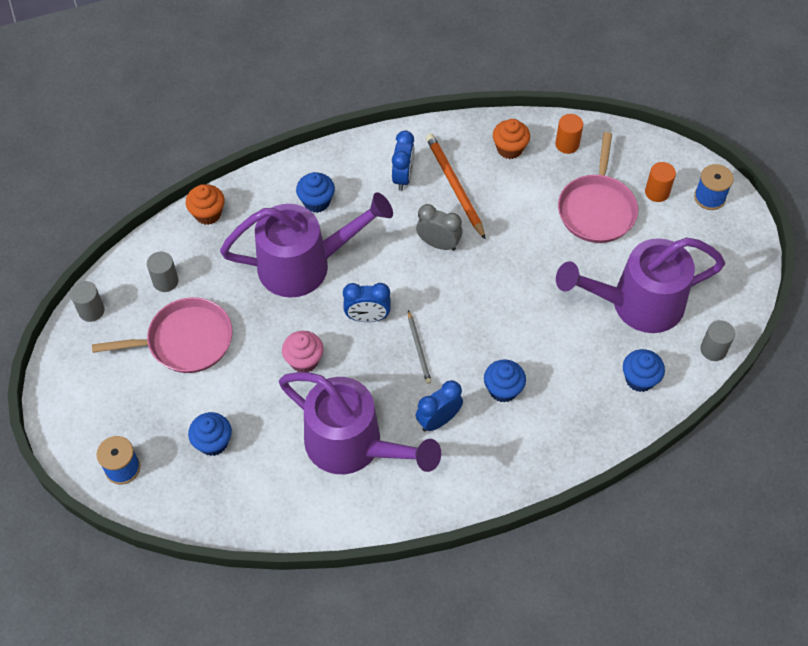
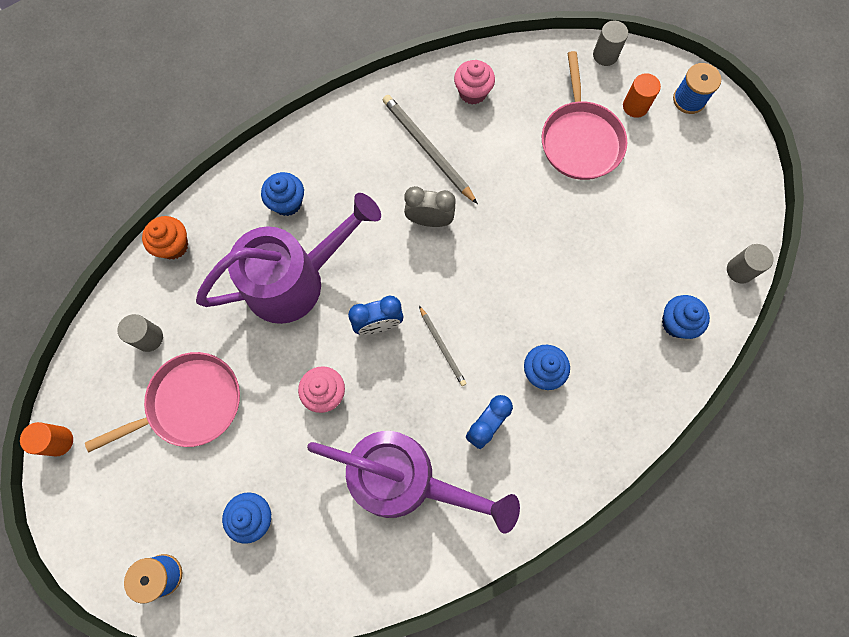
camera: 15 degrees left, 15 degrees up
grey cylinder [70,281,105,322] -> grey cylinder moved to [593,21,628,66]
blue clock [392,131,415,191] -> none
orange pencil [426,133,486,240] -> grey pencil [383,95,478,204]
orange cupcake [493,119,530,159] -> pink cupcake [454,60,495,104]
orange cylinder [555,114,583,154] -> orange cylinder moved to [20,422,73,456]
purple watering can [556,237,725,333] -> none

